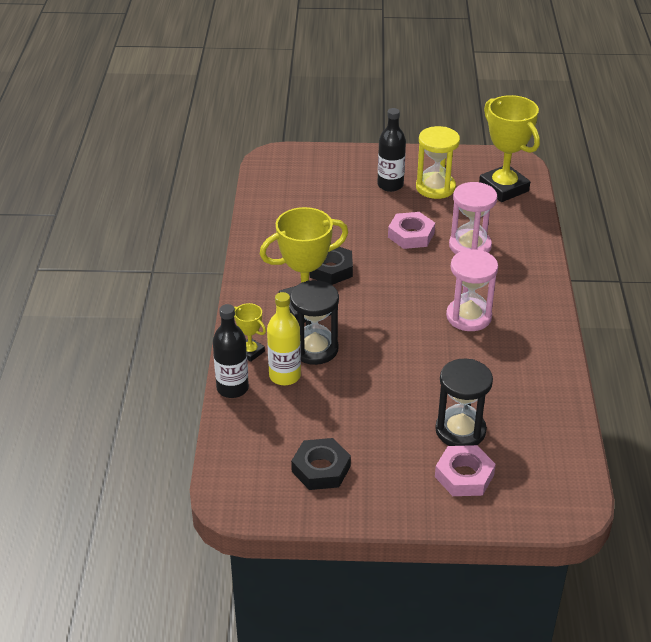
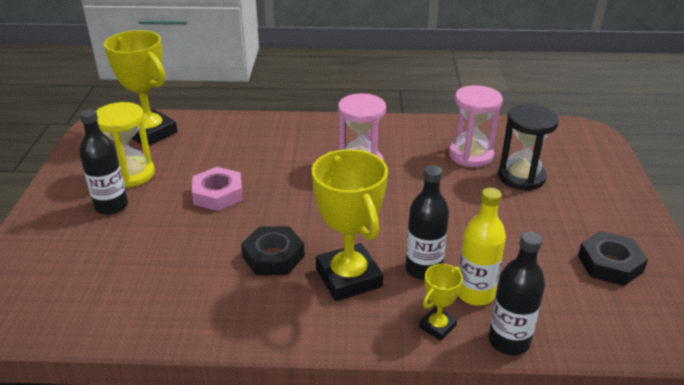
camera: 90 degrees left, 5 degrees down
black hourglass [290,280,339,365] -> black bottle [405,165,449,280]
pink nut [435,445,496,496] -> none
pink hourglass [449,182,497,254] -> pink hourglass moved to [449,85,503,167]
yellow trophy [479,95,540,202] -> yellow trophy turned 75 degrees clockwise [104,30,178,146]

